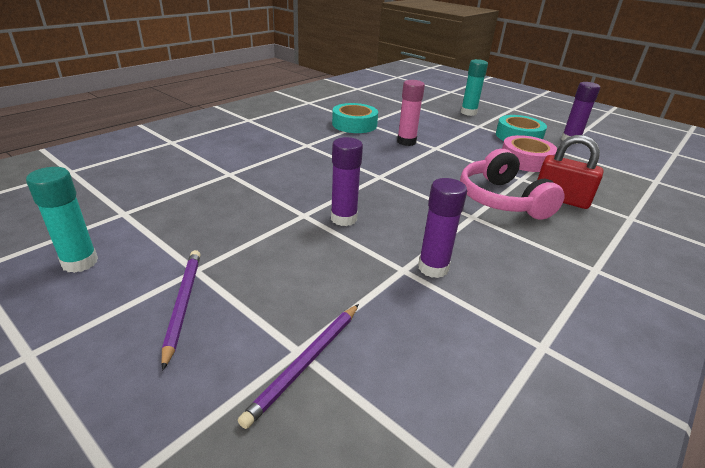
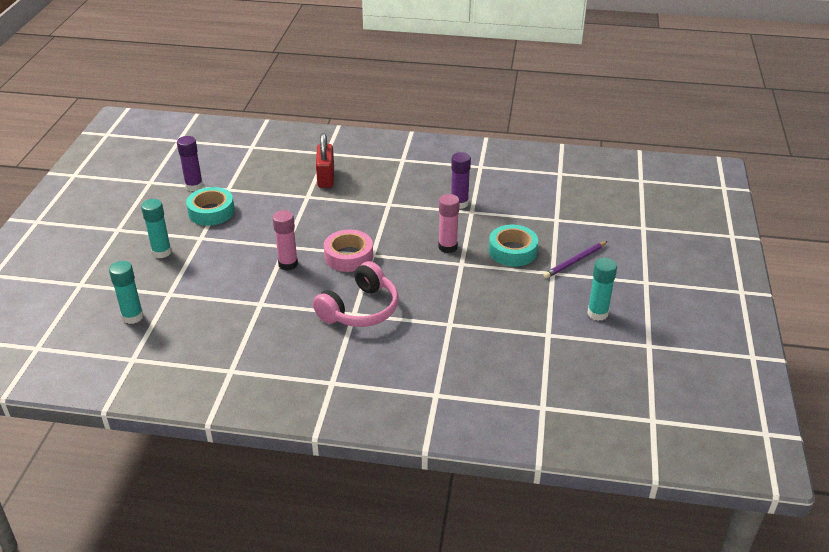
camera: 120 degrees left, 5 degrees up
purple pencil [238,304,359,429] -> none
purple glue stick [331,137,363,226] -> pink glue stick [438,194,460,253]
turquoise tape [332,103,378,133] -> turquoise tape moved to [489,225,538,266]
pink headphones [460,149,565,220] -> pink headphones moved to [313,261,399,327]
pink tape [502,135,557,172] -> pink tape moved to [324,229,373,272]
none -> turquoise glue stick [109,261,144,324]

